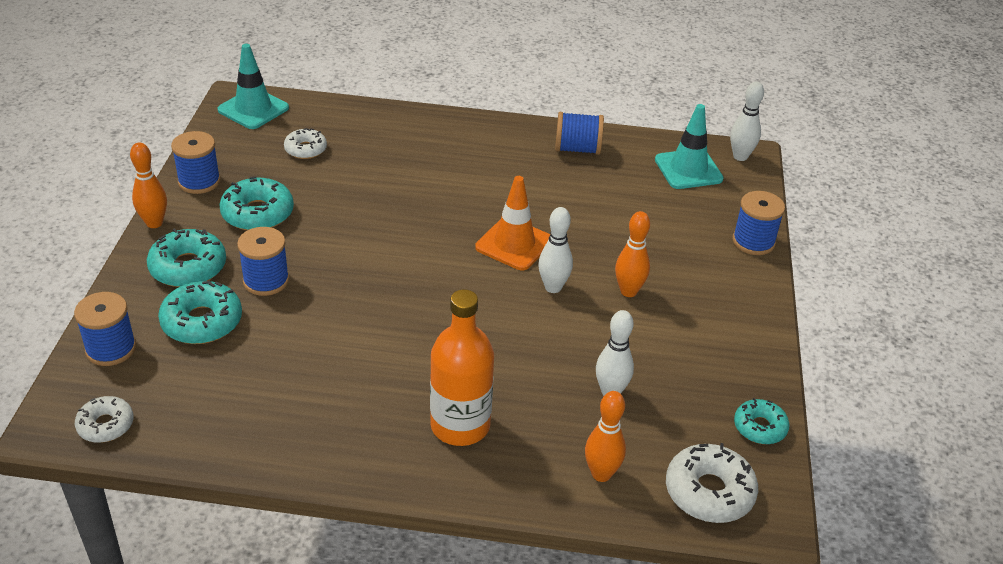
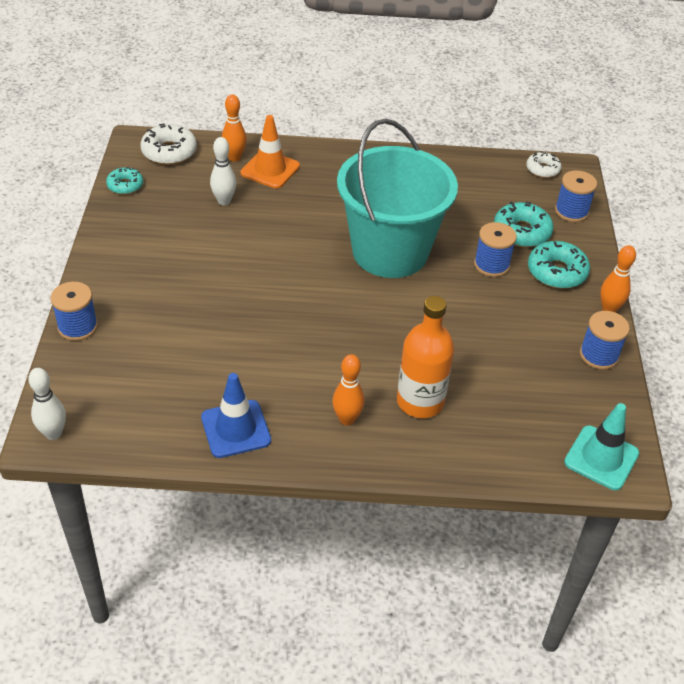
camera: 175 degrees right, 5 degrees up
turquoise donut [219,176,294,230] -> none
white donut [284,128,327,159] -> none
orange bottle [430,289,494,446] -> orange bottle moved to [397,296,454,418]
orange traffic cone [475,176,550,270] -> orange traffic cone moved to [241,115,300,189]
white bowling pin [538,207,573,293] -> none
blue spool [555,112,604,155] -> blue traffic cone [201,373,271,458]
orange bowling pin [615,211,650,297] -> orange bowling pin moved to [332,354,365,426]
turquoise traffic cone [655,104,724,189] -> none
none -> turquoise bucket [337,119,458,278]

